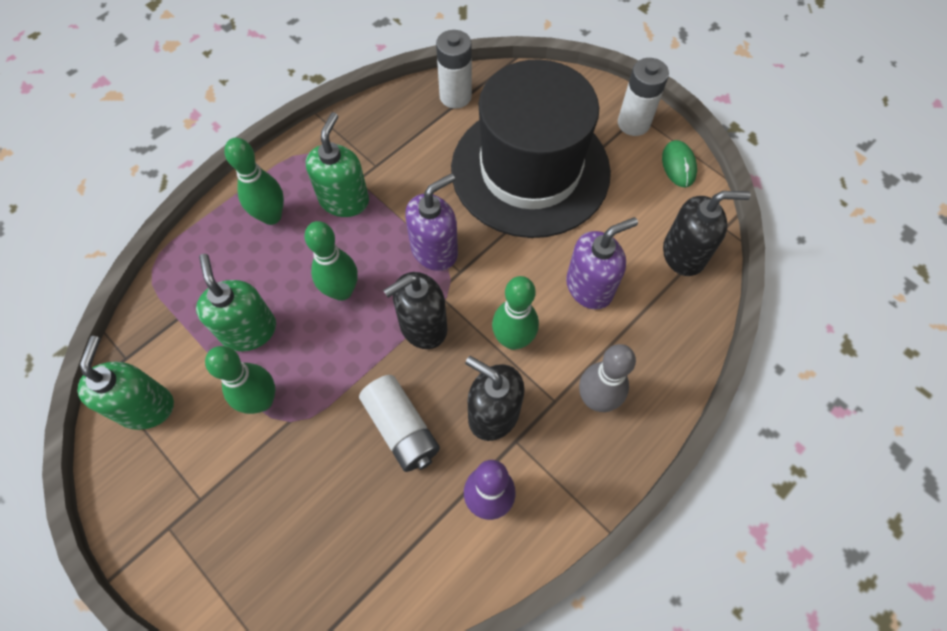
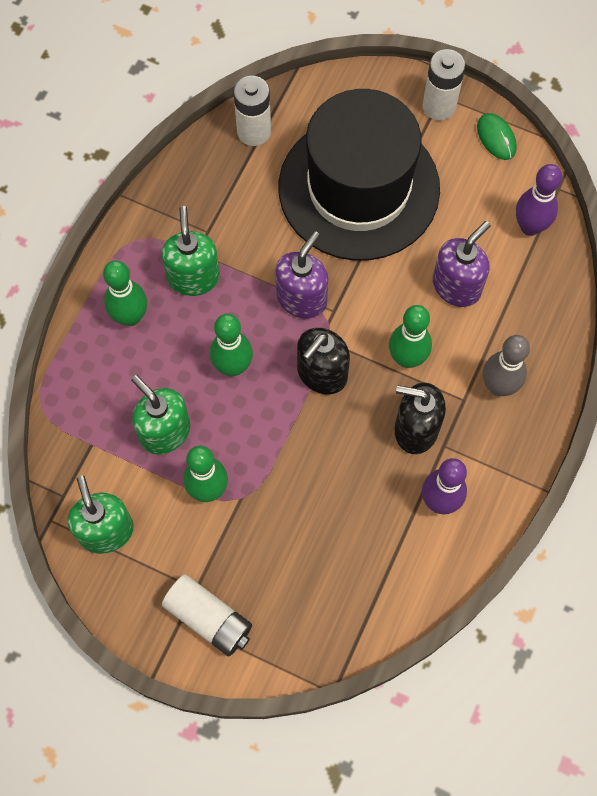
camera: 20 degrees left, 5 degrees up
white battery [359,375,440,472] -> white battery moved to [162,574,252,656]
black soap dispenser [663,191,751,276] -> purple bowling pin [516,164,562,236]

